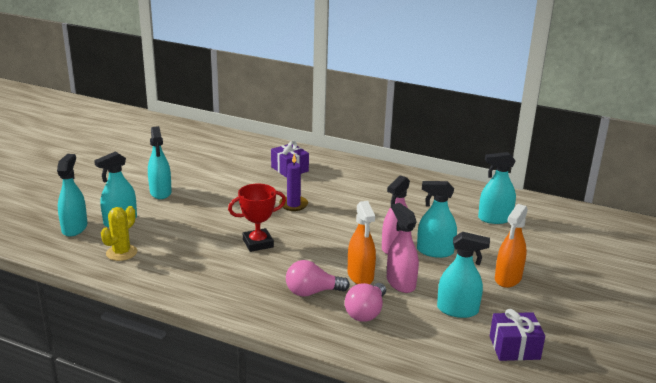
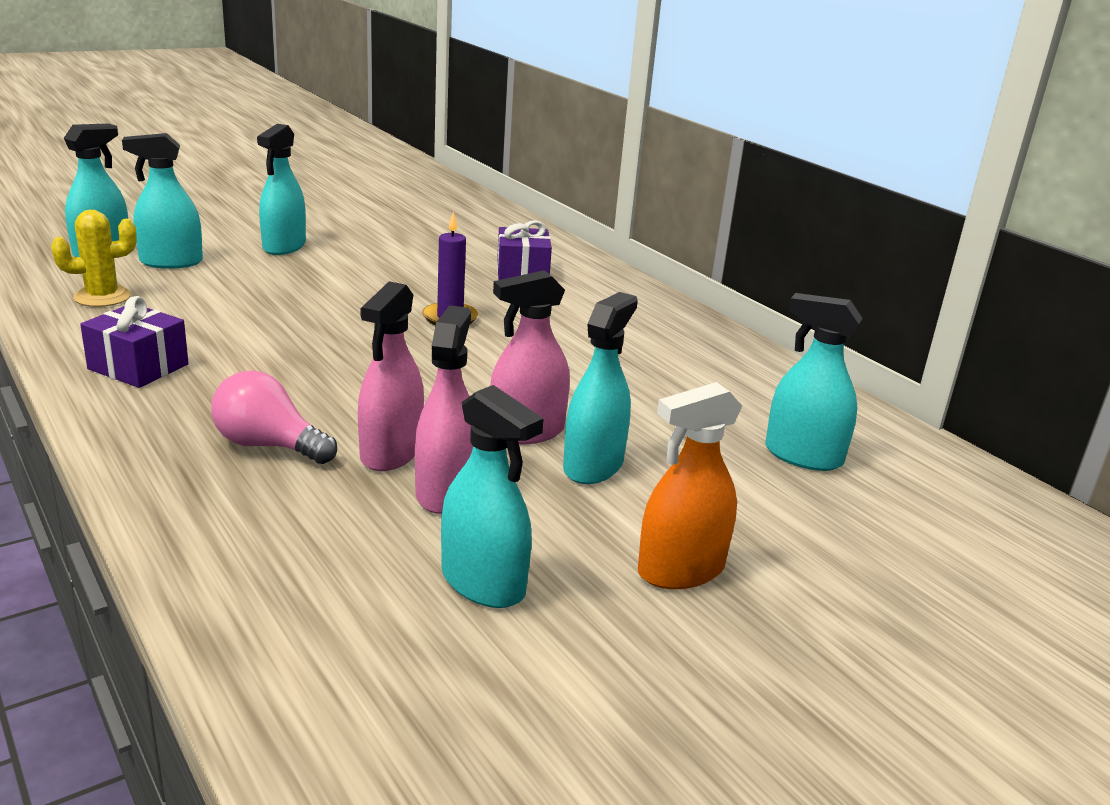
camera: 30 degrees right, 0 degrees up
red trophy [228,184,286,252] -> none
pink light bulb [345,283,386,322] -> none
orange spray bottle [348,201,376,284] -> pink spray bottle [358,281,424,471]
turquoise spray bottle [417,181,457,258] -> turquoise spray bottle turned 75 degrees clockwise [563,292,638,484]
purple gift [490,309,545,361] -> purple gift moved to [80,296,189,388]

